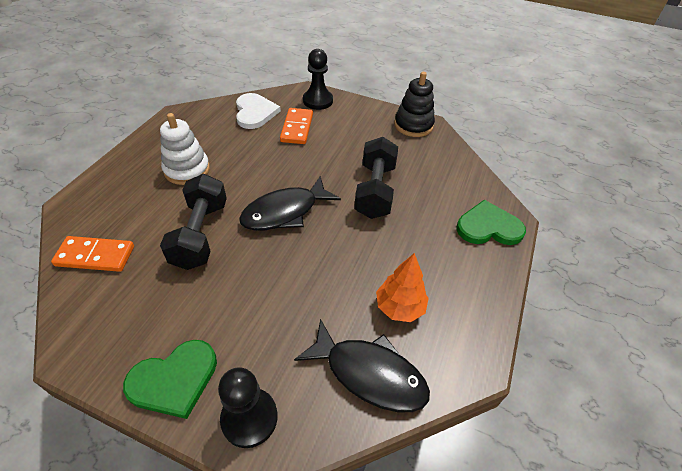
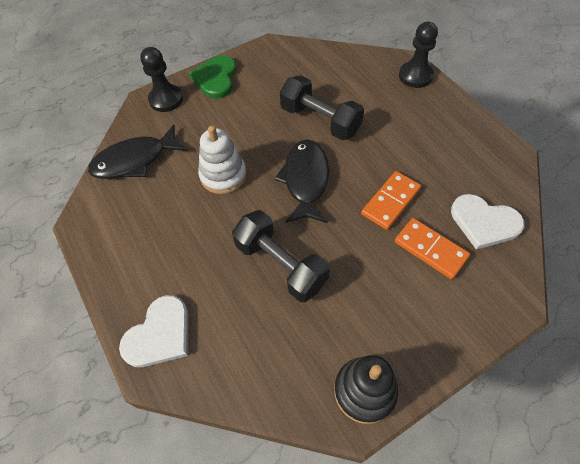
camera: 130 degrees right, 10 degrees up
orange domino [51,236,134,272] -> orange domino moved to [361,171,421,230]
white stacking toy [160,113,210,185] -> white stacking toy moved to [198,126,247,194]
black pawn [303,49,333,110] -> black pawn moved to [399,22,438,88]
orange tree [376,253,429,322] -> none
green heart [456,200,526,245] -> white heart [119,295,189,367]

